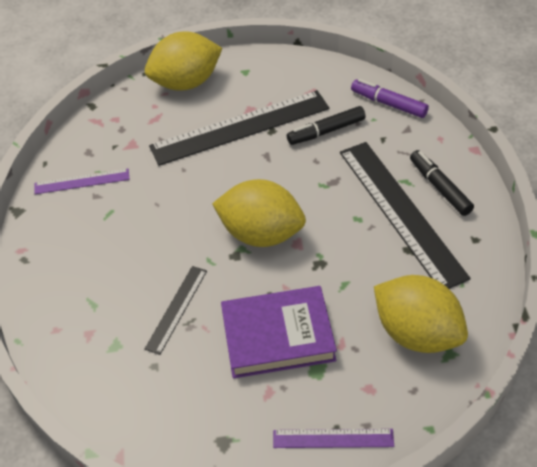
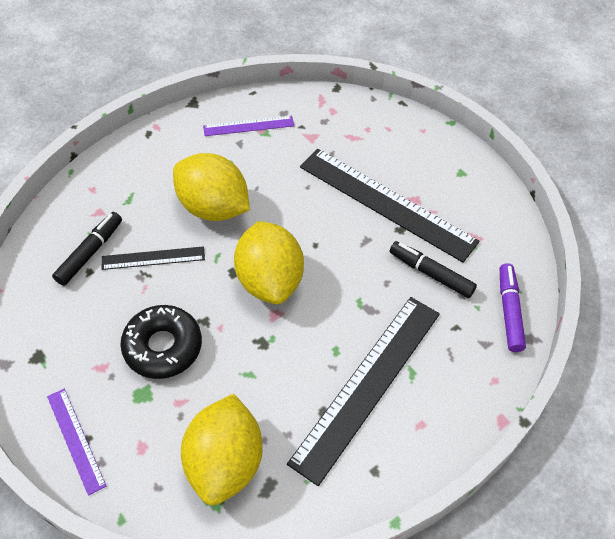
camera: 55 degrees right, 5 degrees up
purple ruler [35,169,130,194] -> purple ruler turned 60 degrees counterclockwise [203,116,294,136]
yellow lemon [145,31,222,91] -> yellow lemon moved to [173,153,250,221]
purple book [221,286,337,378] -> black donut [120,305,202,379]
black marker [410,150,474,216] -> black marker moved to [52,212,122,286]

